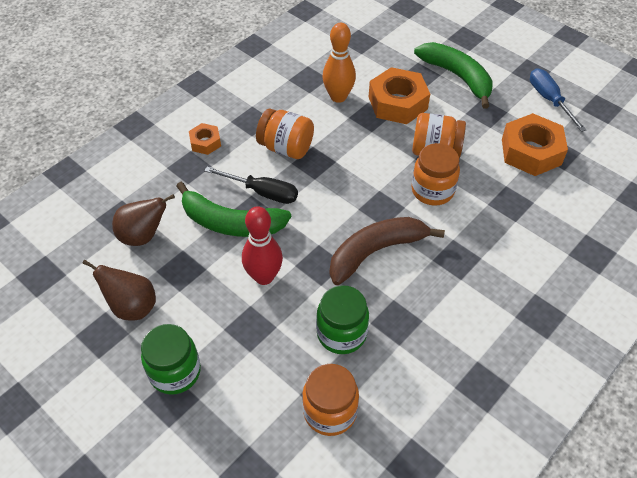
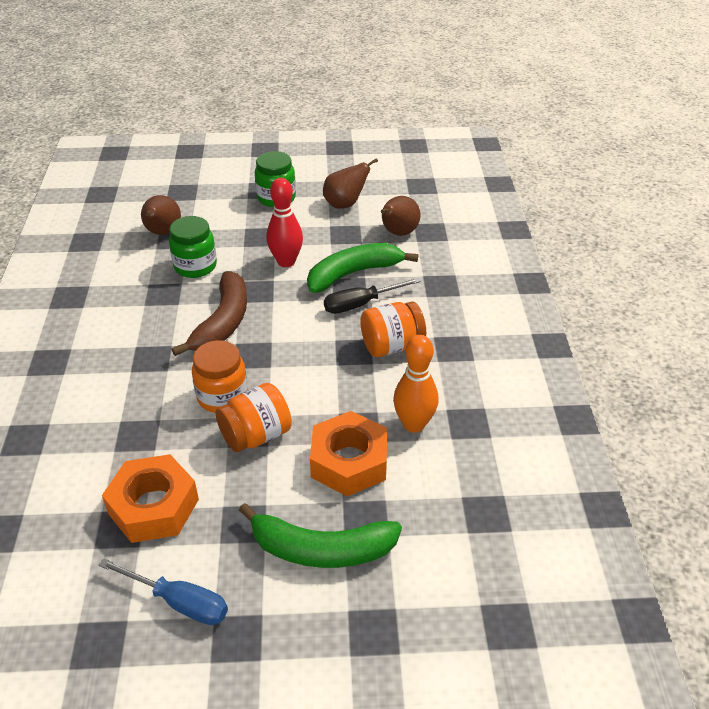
camera: 135 degrees right, 10 degrees down
orange nut [189,123,221,155] -> none
orange jar [302,364,359,436] -> brown pear [141,195,181,235]

